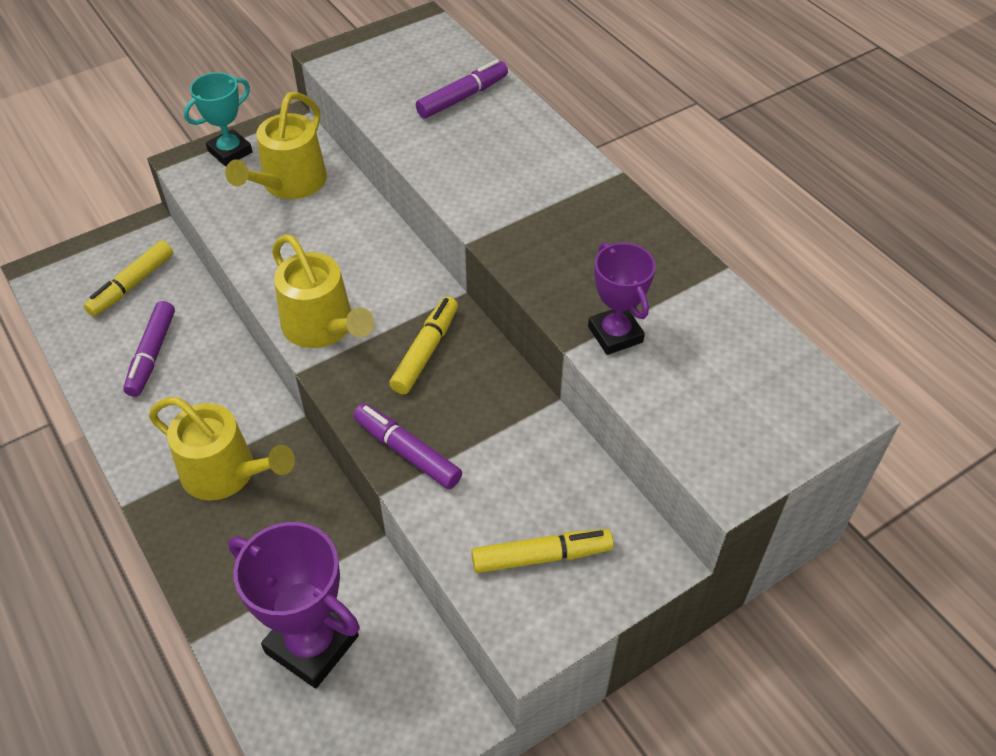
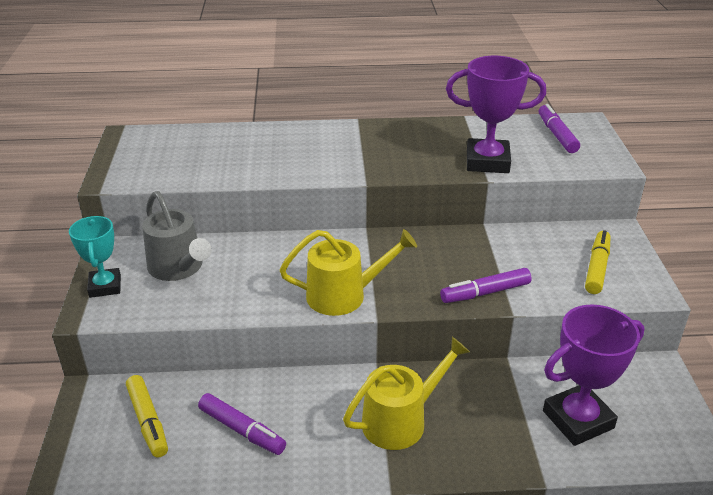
camera: 60 degrees left, 15 degrees down
yellow watering can [225,92,327,199] -> grey watering can [142,191,211,281]
yellow marker [389,296,458,394] -> none
purple marker [416,59,508,118] -> purple marker moved to [539,104,580,153]
purple trophy [588,242,656,355] -> purple trophy [446,56,546,173], size x1.56

